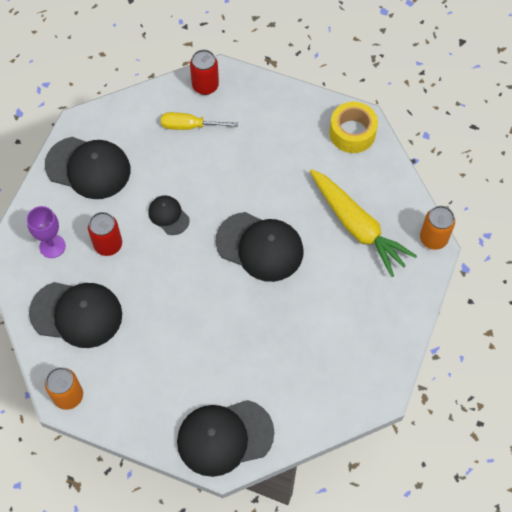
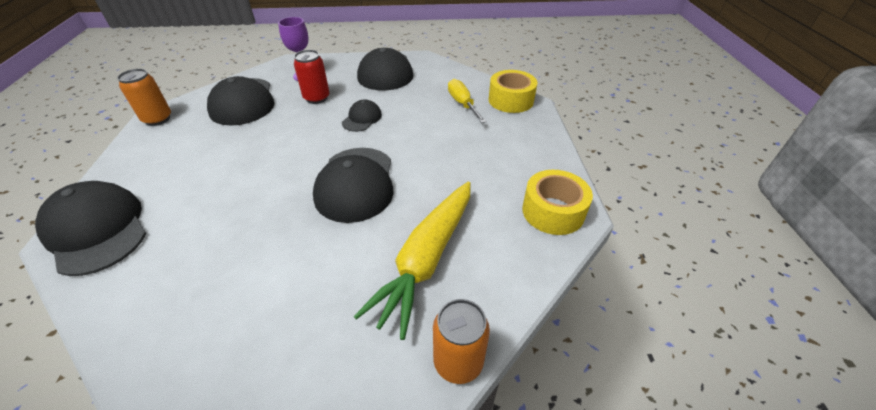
camera: 65 degrees right, 20 degrees down
red can [190,49,219,95] -> yellow tape [489,70,537,113]

